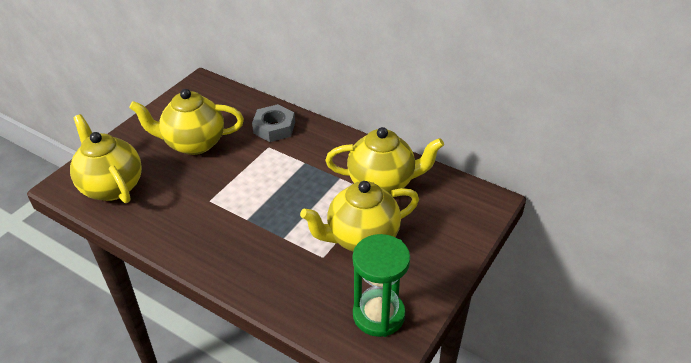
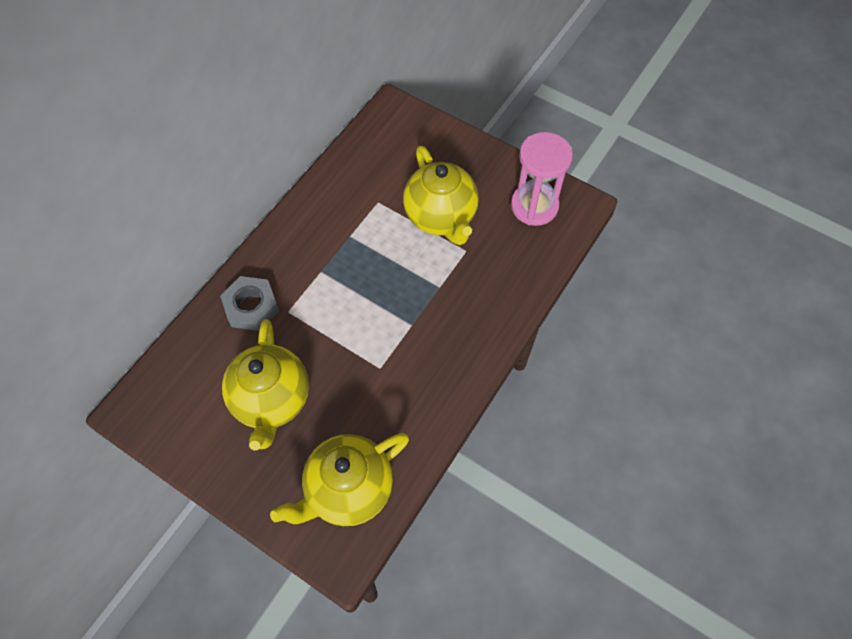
camera: 90 degrees left, 20 degrees up
yellow teapot [325,127,444,194] -> none
green hourglass [353,234,410,337] -> pink hourglass [511,132,573,226]

